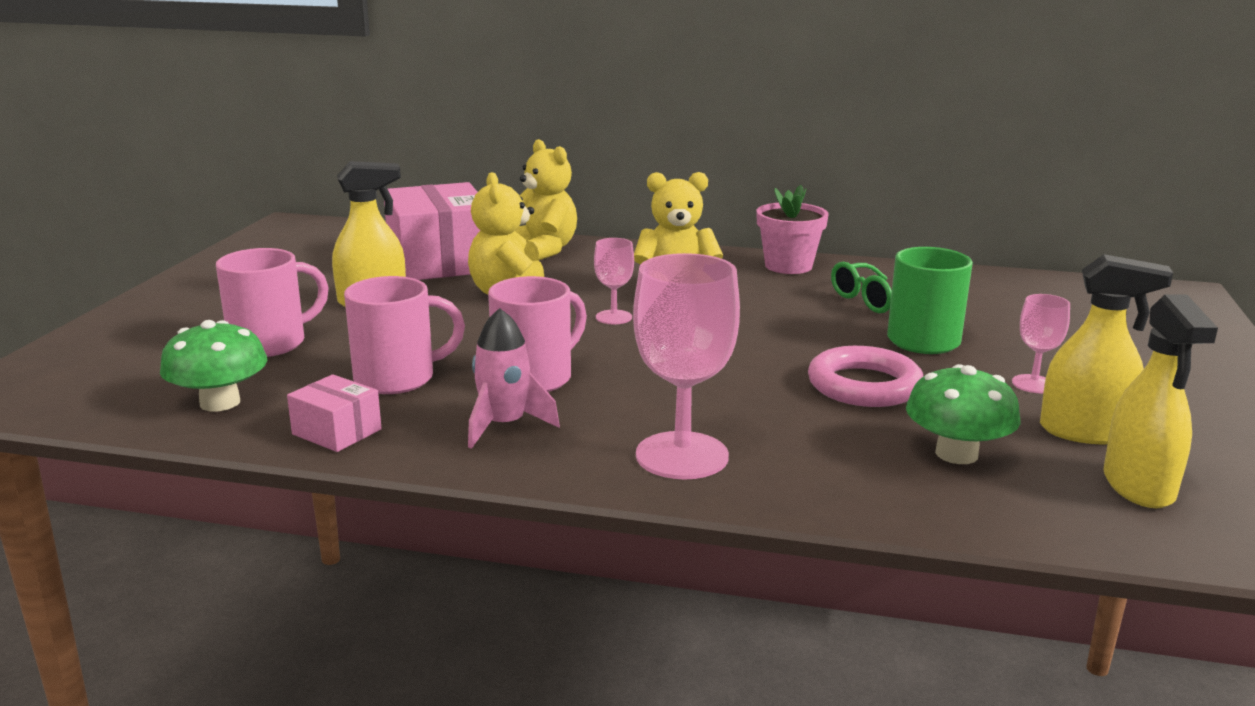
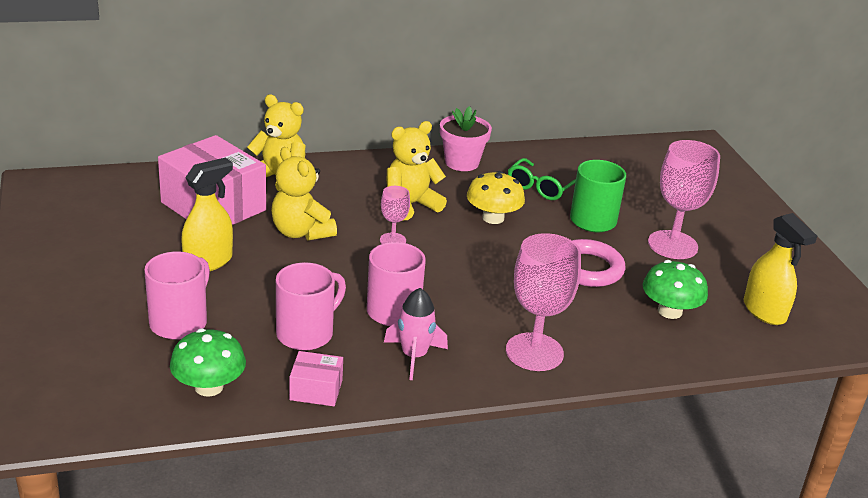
camera: 30 degrees left, 10 degrees up
pink goblet [1012,294,1070,393] -> pink goblet [648,140,720,259], size x1.94
yellow spray bottle [1040,254,1173,444] -> none
none -> yellow mushroom [467,171,525,224]

